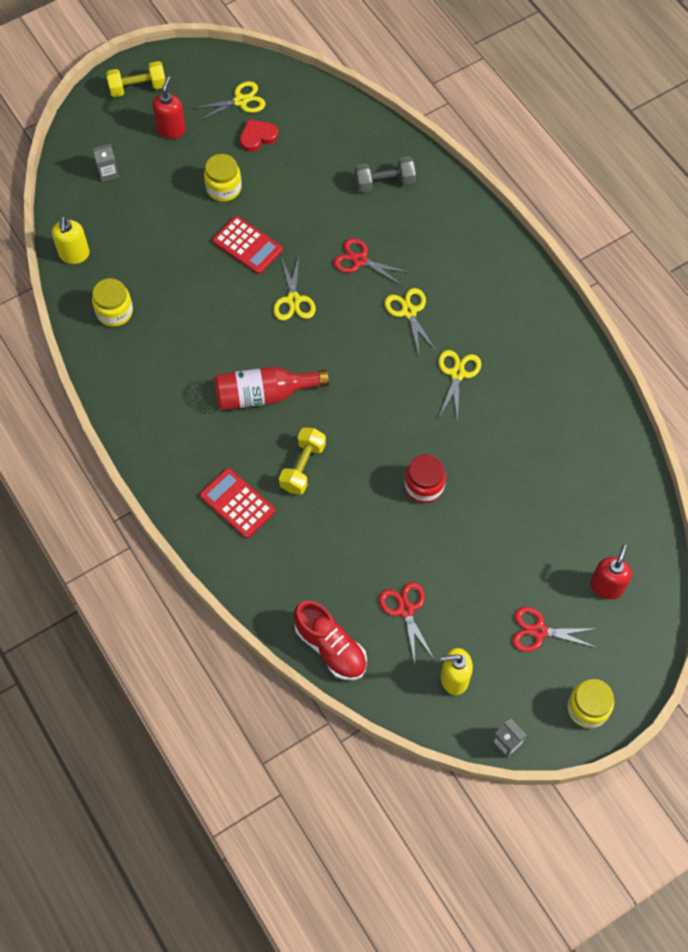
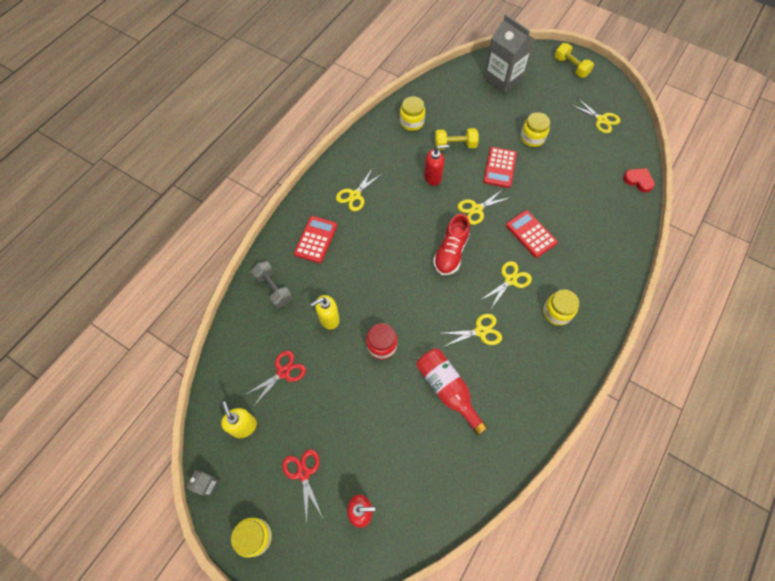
camera: 65 degrees right, 0 degrees up
yellow soap dispenser [52,216,90,264] -> yellow soap dispenser moved to [311,295,340,329]
grey carton [92,144,119,182] -> grey carton [483,15,535,94], size x2.37
red soap dispenser [152,76,186,139] -> red soap dispenser moved to [424,145,449,186]
red bottle [214,367,329,410] -> red bottle moved to [416,348,488,436]
red heart [240,119,278,152] -> red heart moved to [623,168,655,192]
yellow dumbbell [279,427,326,494] -> yellow dumbbell moved to [435,128,479,150]
red shoe [294,601,367,680] -> red shoe moved to [433,214,470,275]
red scissors [333,238,410,286] -> red calculator [506,210,558,258]
grey dumbbell [355,156,416,192] -> grey dumbbell moved to [251,261,292,308]
none -> yellow scissors [336,169,383,211]
none -> yellow jar [543,289,579,326]

